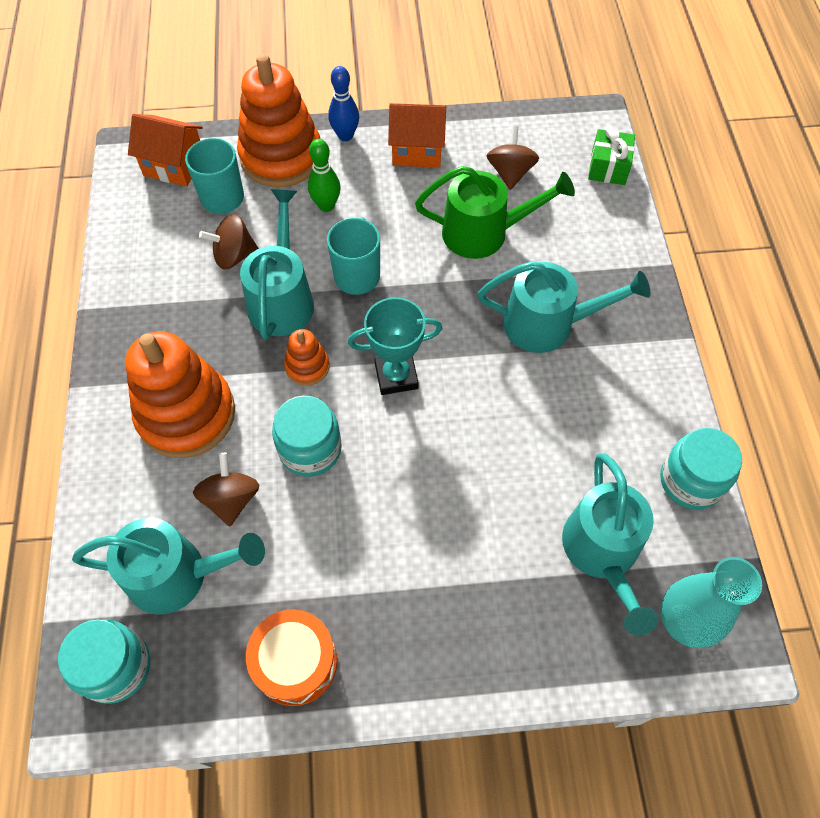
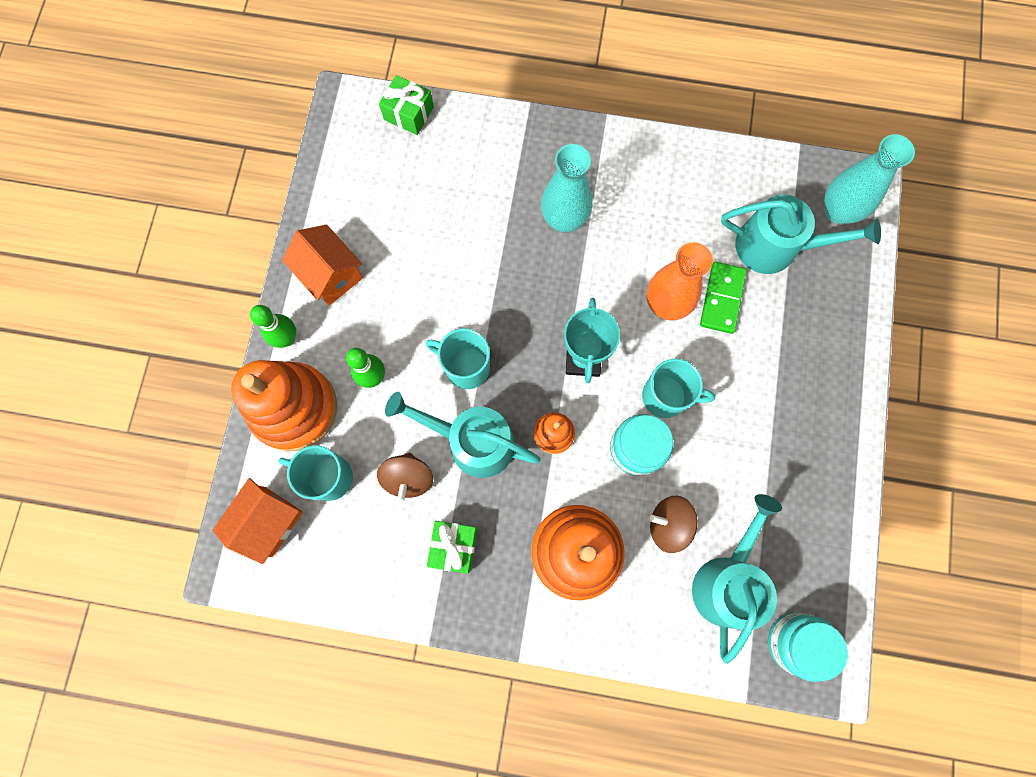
camera: 75 degrees left, 15 degrees up
orange drum [246,609,337,706] -> none
blue bowling pin [328,66,359,141] -> green bowling pin [250,305,296,348]
orange house [388,103,446,168] -> orange house turned 60 degrees counterclockwise [282,225,363,306]
green watering can [415,166,575,259] -> none
turquoise watering can [478,261,650,353] -> turquoise vase [541,144,592,232]
brown spinning top [486,126,539,190] -> none
turquoise jar [660,428,742,509] -> none
none -> green gift [427,521,477,574]
none -> turquoise mug [642,359,715,418]
none -> orange vase [646,242,713,320]
none -> green domino [700,262,747,334]

